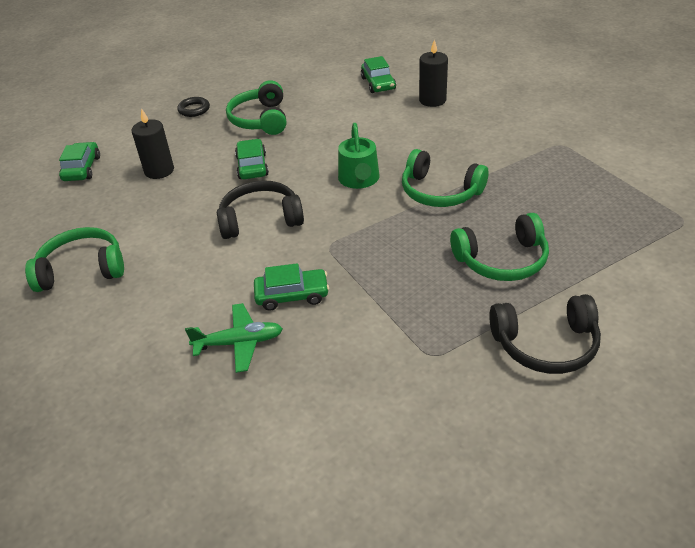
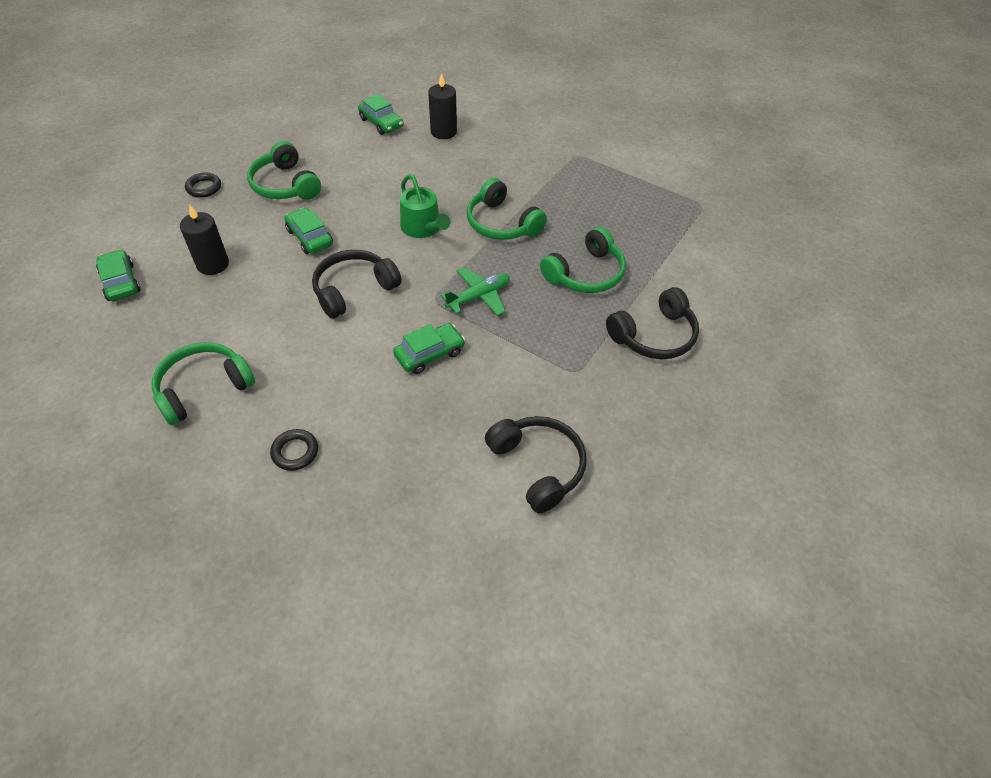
camera: 30 degrees left, 10 degrees up
green plane [185,303,283,373] -> green plane moved to [440,267,510,316]
green headphones [402,149,488,207] -> green headphones turned 45 degrees clockwise [467,178,547,240]
none -> black ring [270,429,318,471]
none -> black headphones [485,416,587,513]

